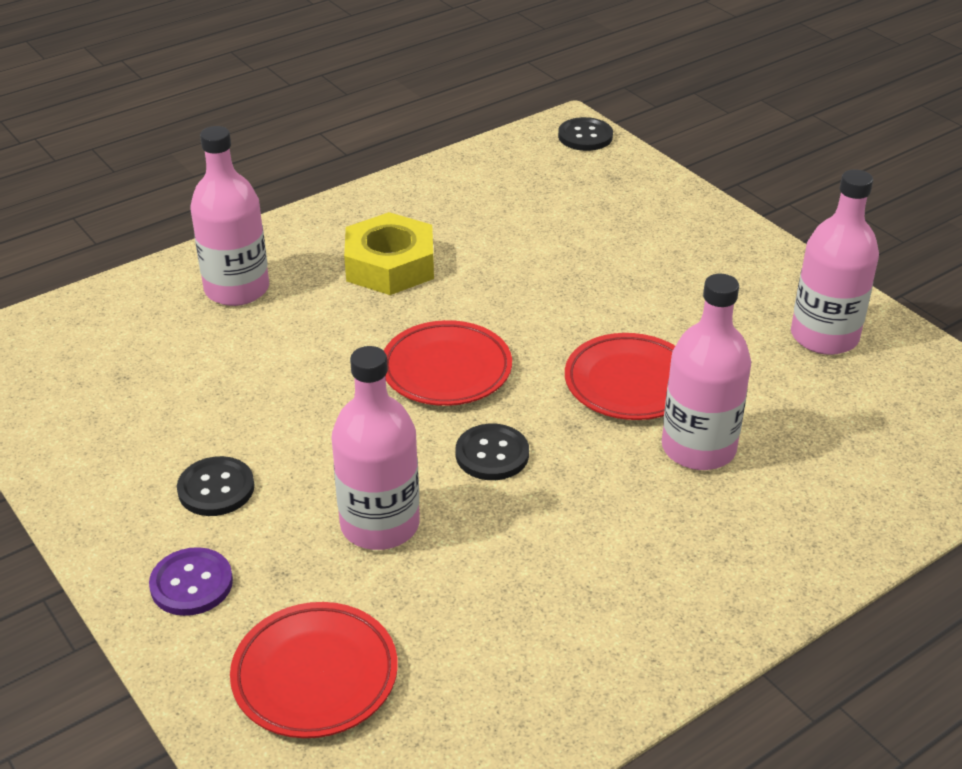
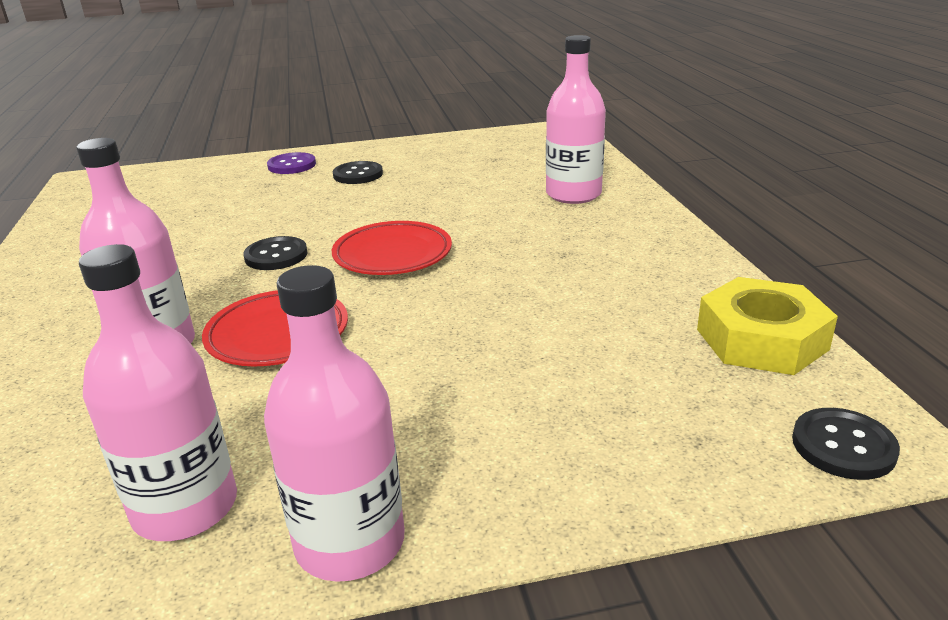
camera: 115 degrees right, 10 degrees down
red plate [230,602,398,738] -> none
pink bottle [332,346,420,550] -> pink bottle moved to [264,265,405,582]
yellow nut [344,212,434,295] -> yellow nut moved to [697,277,838,375]

